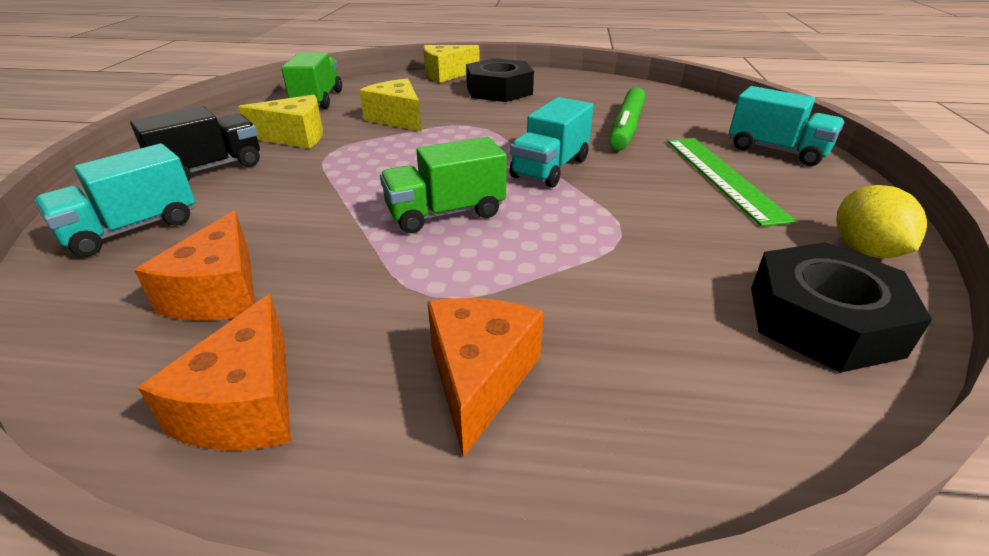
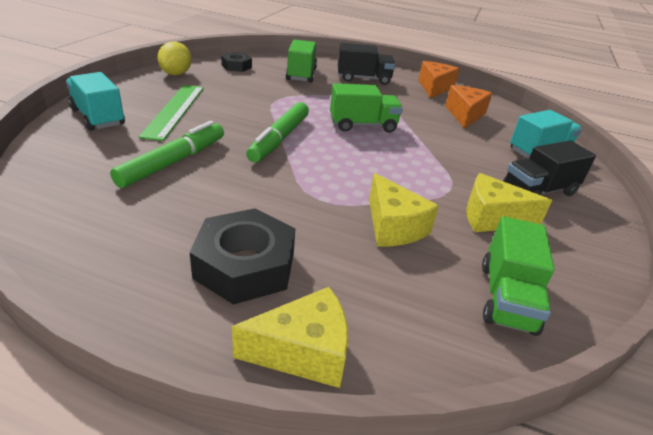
camera: 170 degrees left, 0 degrees up
orange cheese [427,298,544,458] -> black truck [338,43,395,85]
turquoise truck [509,97,594,188] -> green marker [246,102,309,162]
black nut [751,242,932,373] -> black nut [221,52,252,72], size x0.56
none -> green truck [286,39,317,83]

